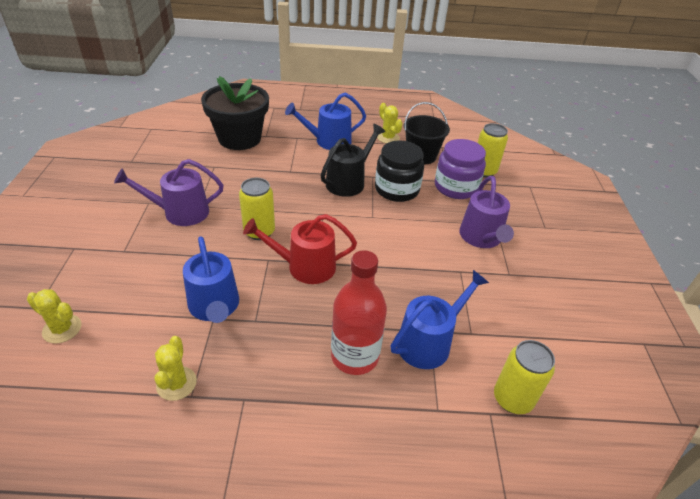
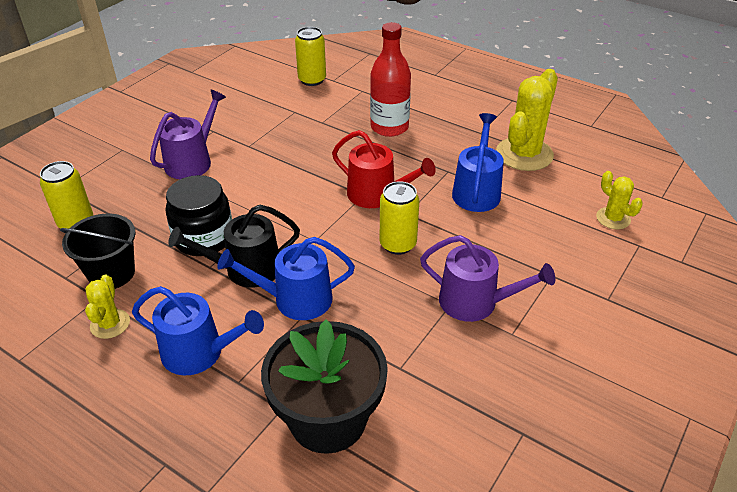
camera: 145 degrees left, 0 degrees up
yellow cactus [154,336,197,401] -> yellow cactus [496,69,558,171], size x1.88
blue watering can [391,270,489,369] -> blue watering can moved to [217,237,355,320]
purple jar [435,139,486,199] -> none

